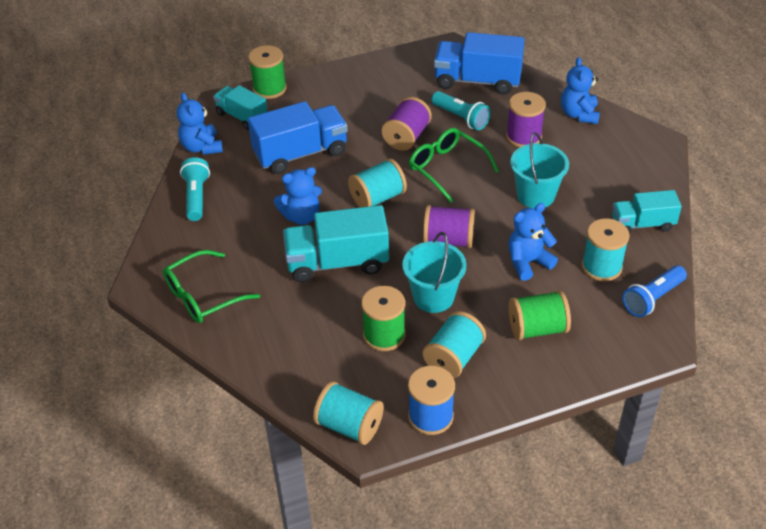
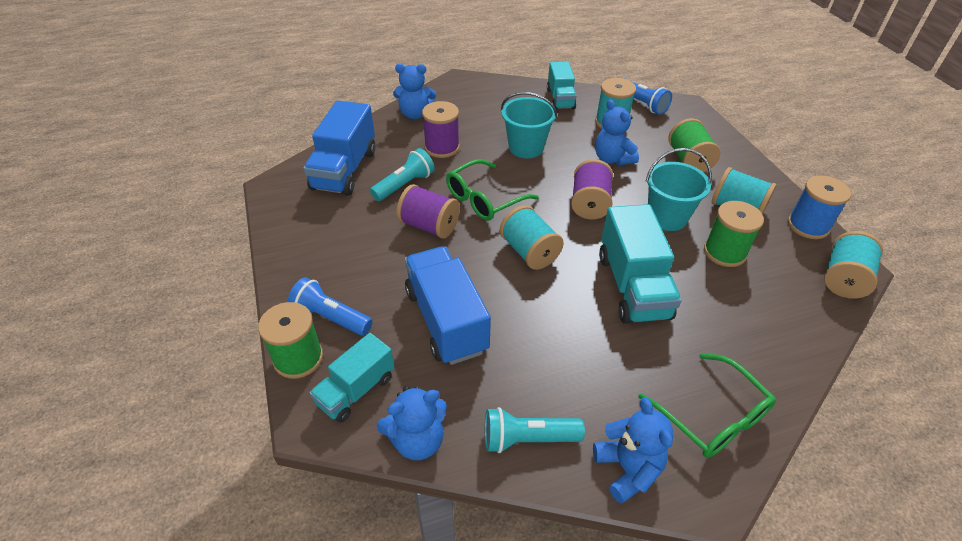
camera: 90 degrees left, 0 degrees up
blue teddy bear [274,167,322,225] -> blue teddy bear moved to [593,397,673,503]
none -> blue flashlight [288,277,372,336]

